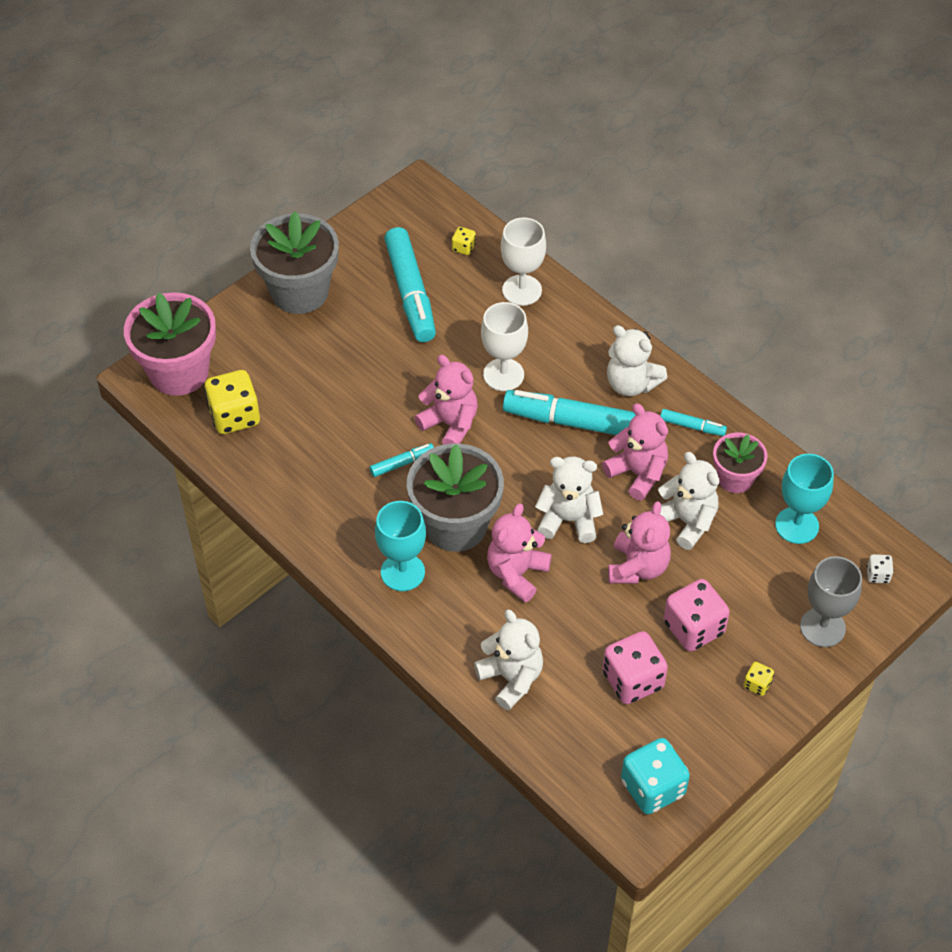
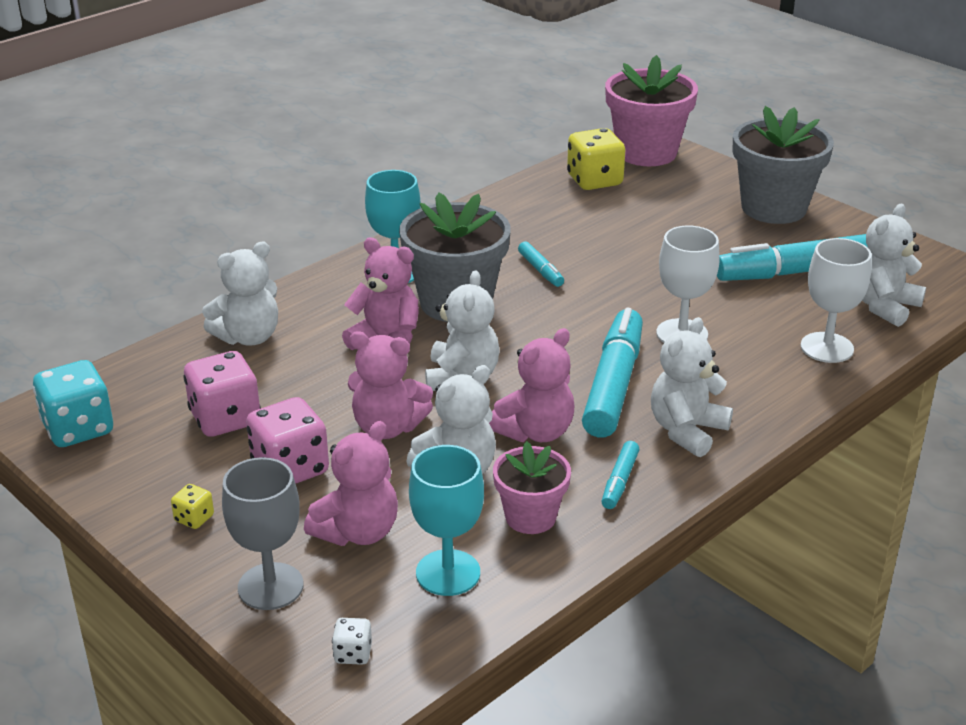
camera: 90 degrees right, 20 degrees down
pink teddy bear [414,355,478,445] -> pink teddy bear moved to [304,421,398,546]
yellow dice [452,227,476,255] -> white teddy bear [862,204,926,327]

